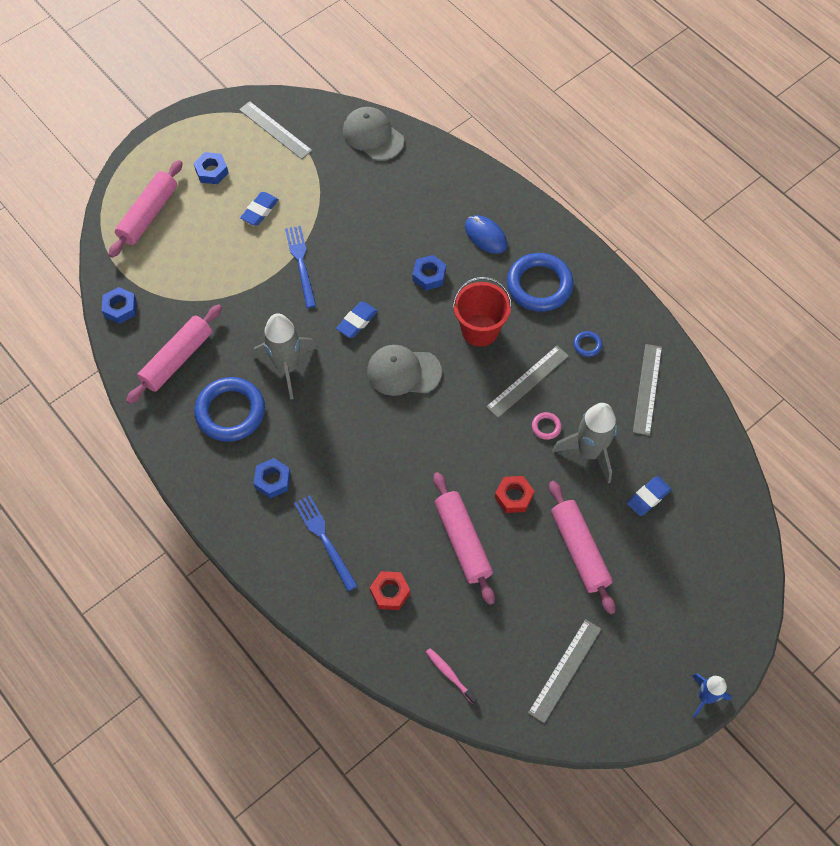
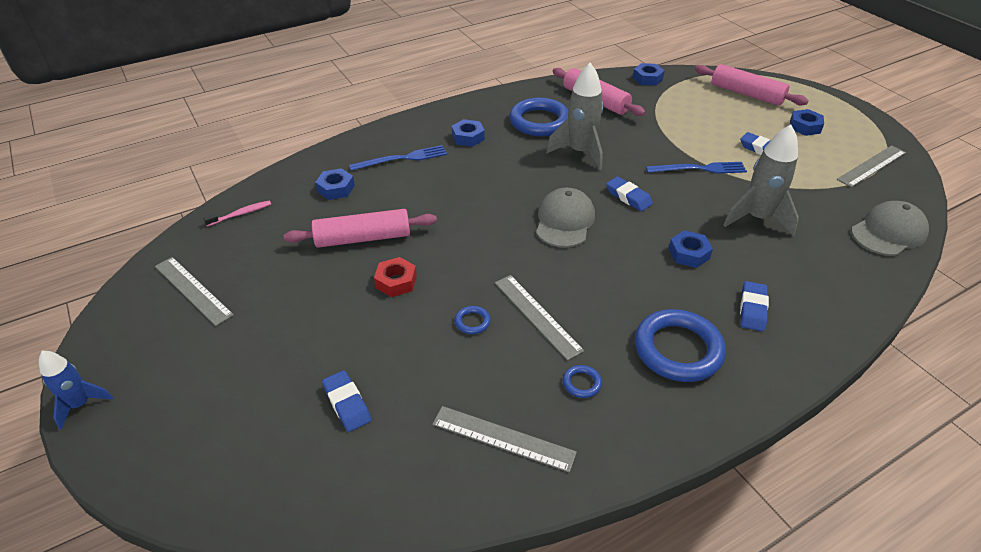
camera: 100 degrees right, 20 degrees down
red nut [370,571,410,610] -> blue nut [315,168,355,200]
red bucket [452,277,512,347] -> none
blue mouse [465,215,507,254] -> blue eraser [740,281,769,331]
pink ring [532,412,561,440] -> blue ring [455,306,491,334]
pink rolling pin [549,481,615,614] -> none
grey rocket [552,403,617,483] -> grey rocket moved to [723,124,799,236]

